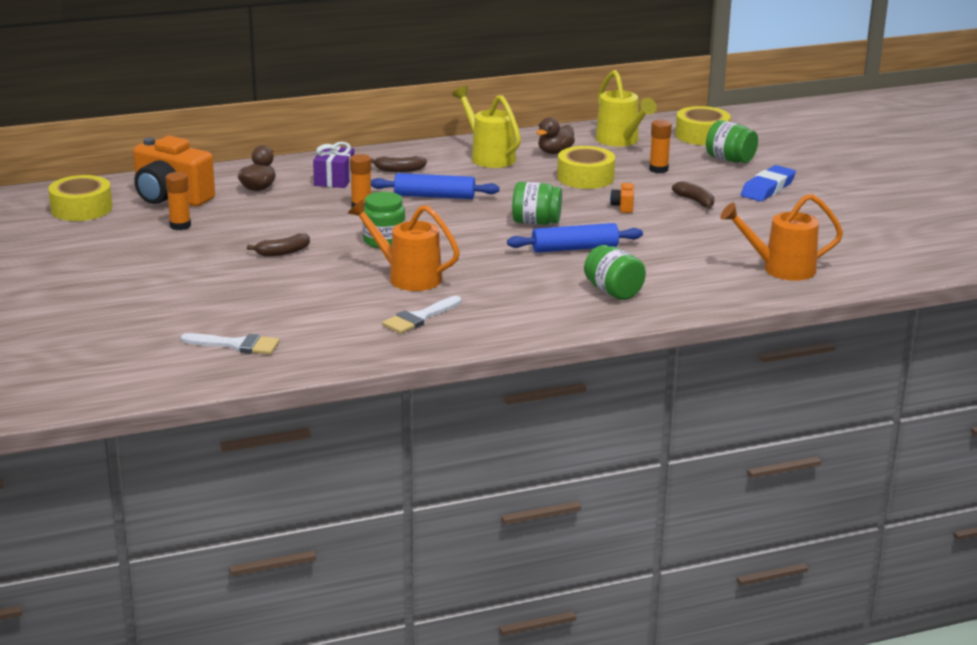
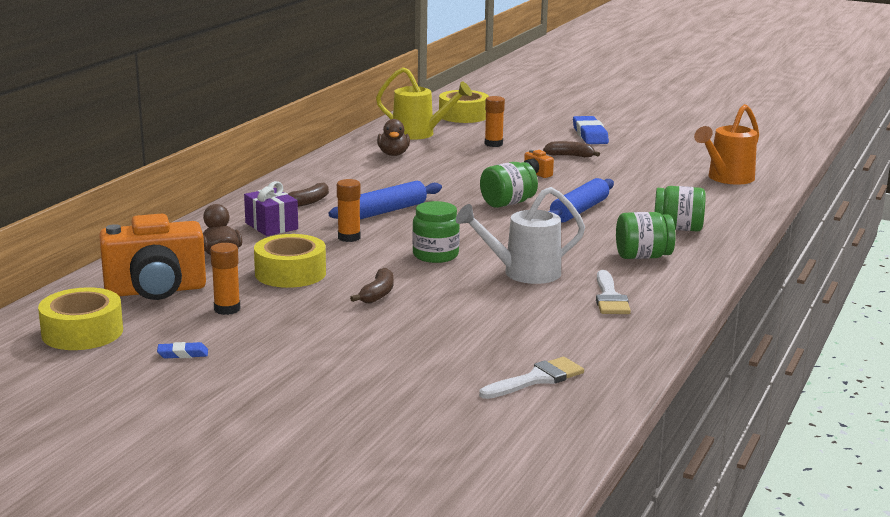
camera: 45 degrees left, 5 degrees down
orange watering can [348,200,460,291] -> white watering can [456,187,585,284]
yellow watering can [452,86,521,168] -> none
yellow tape [557,146,615,189] -> yellow tape moved to [254,234,326,288]
green jar [706,120,758,163] -> green jar moved to [616,212,676,259]
none -> blue eraser [157,342,208,358]

